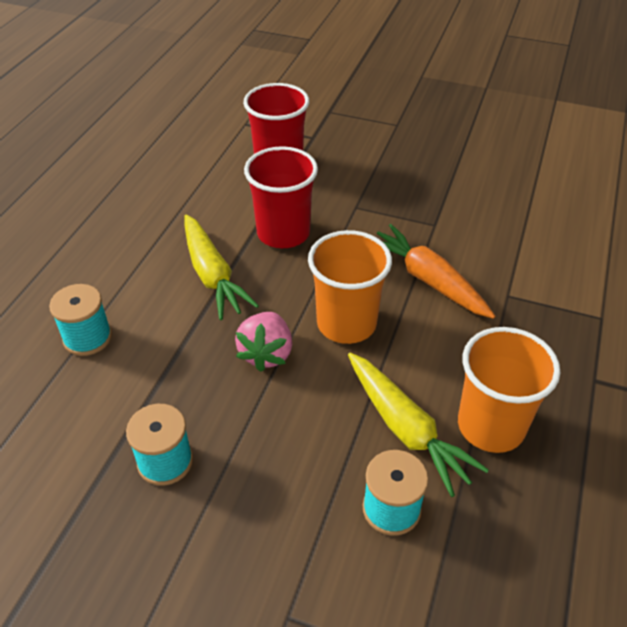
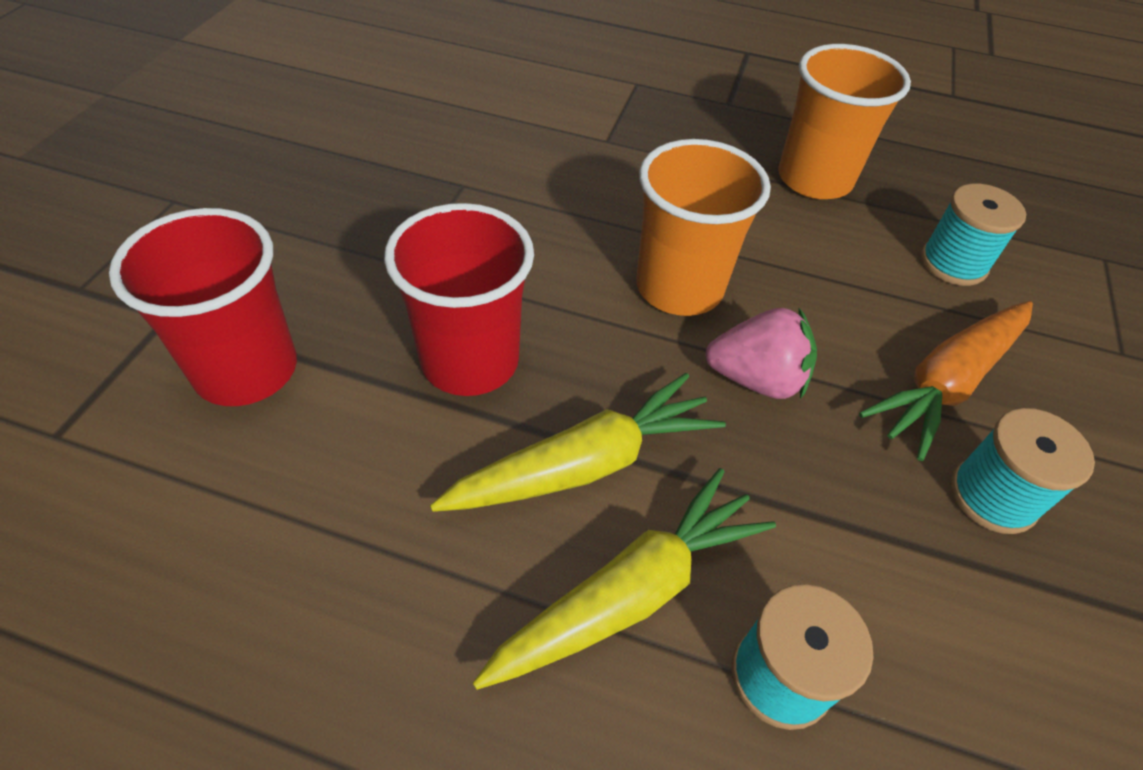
camera: 95 degrees left, 5 degrees up
yellow carrot [348,353,489,497] -> yellow carrot moved to [473,468,776,690]
orange carrot [377,224,495,319] -> orange carrot moved to [859,301,1033,461]

